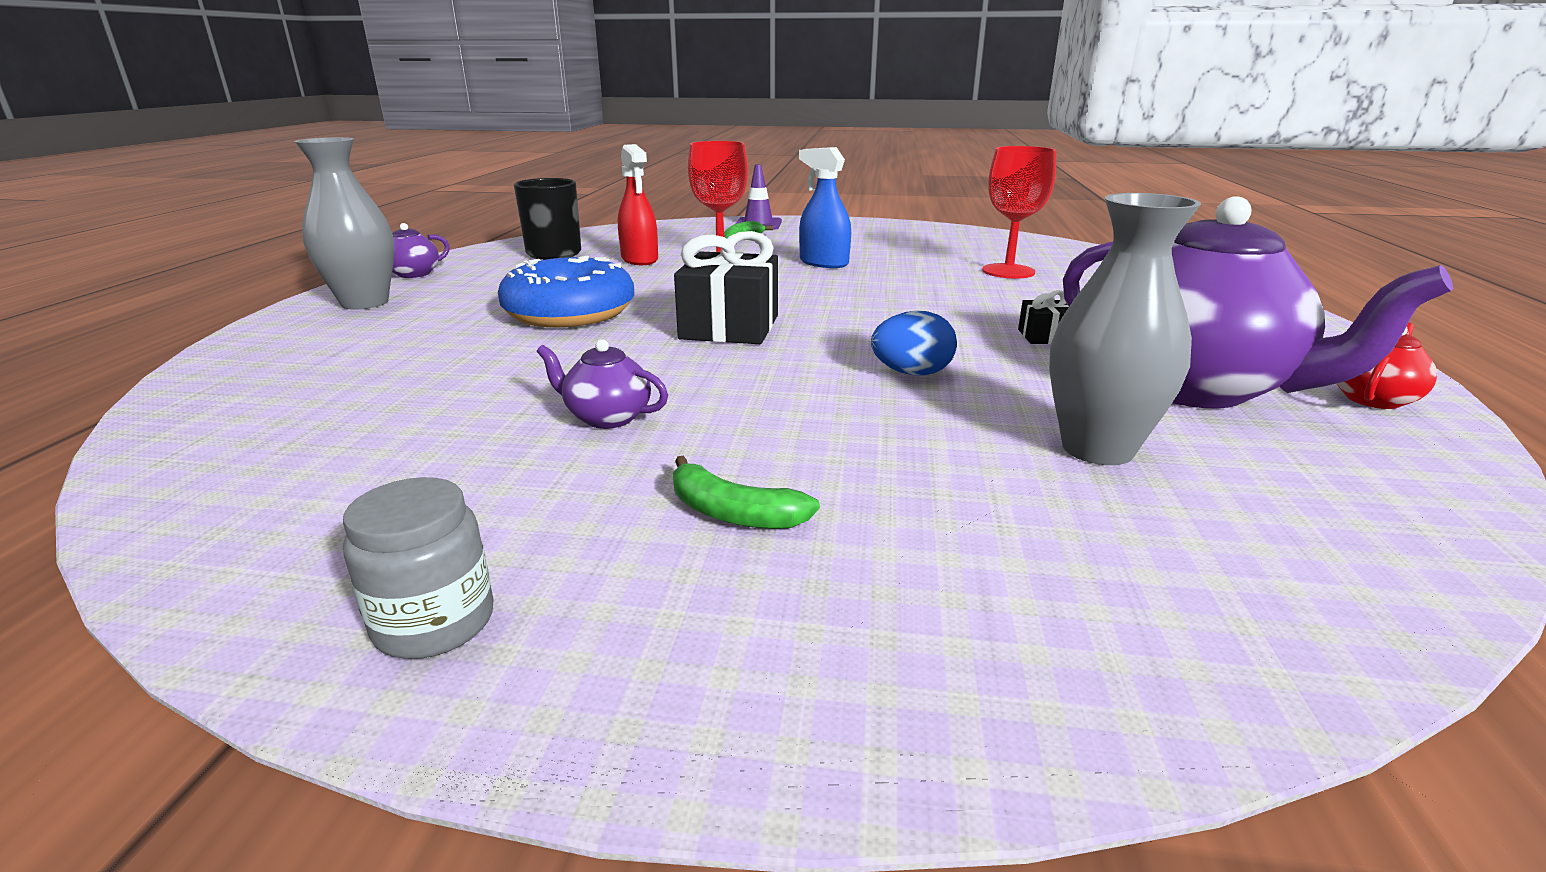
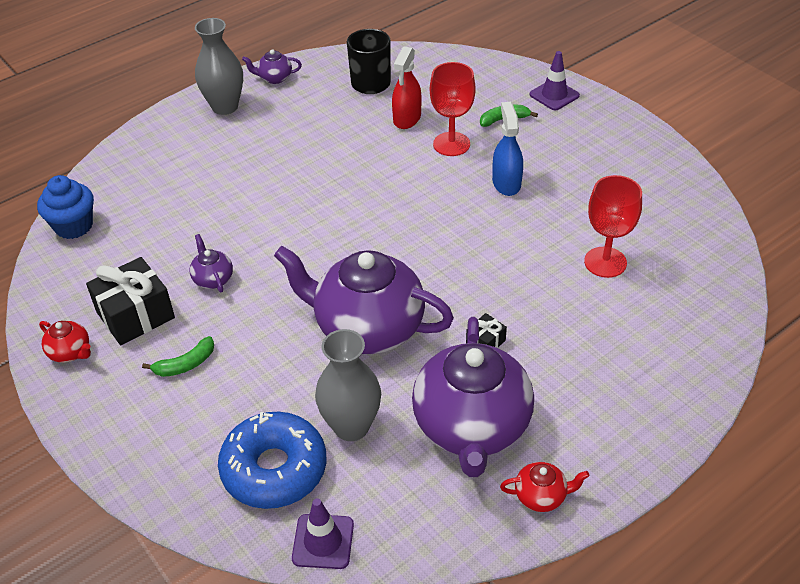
camera: 45 degrees right, 20 degrees up
grey jar [343,477,493,659] -> red teapot [39,321,91,363]
blue donut [498,256,634,327] -> blue donut moved to [218,412,326,509]
green banana [673,456,820,529] -> green banana turned 105 degrees counterclockwise [142,336,214,377]
black gift [674,231,778,344] -> black gift moved to [86,257,175,345]
blue egg [871,311,957,376] -> purple teapot [274,246,454,354]
none -> blue cupcake [37,175,94,239]
none -> purple traffic cone [292,498,354,569]

